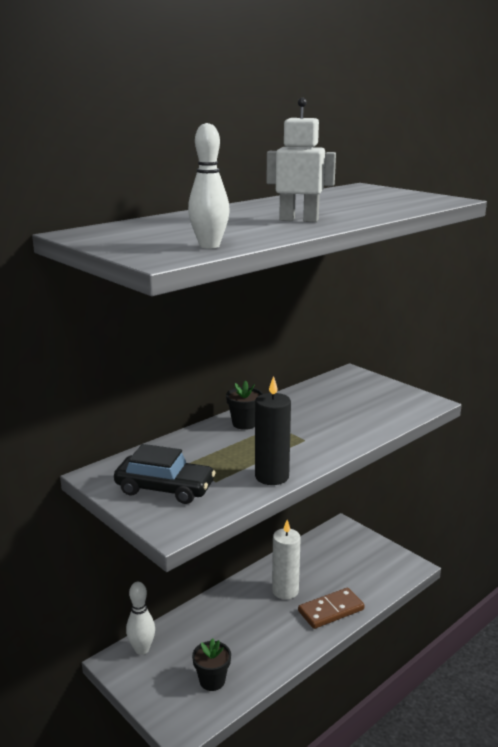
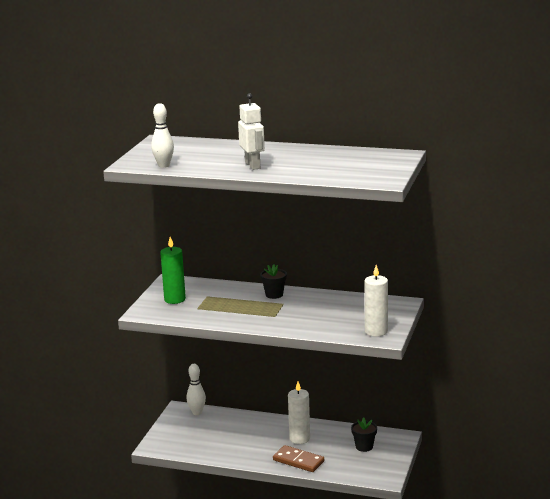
camera: 60 degrees right, 0 degrees up
black car [114,444,216,504] -> green candle [160,237,186,304]
black flower pot [192,638,231,691] -> black flower pot moved to [351,417,377,452]
black candle [255,376,291,485] -> none
none -> white candle [364,265,388,337]

